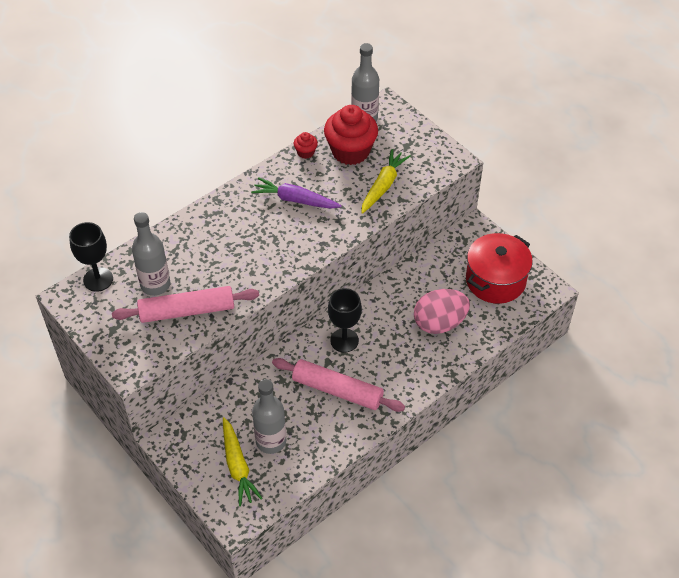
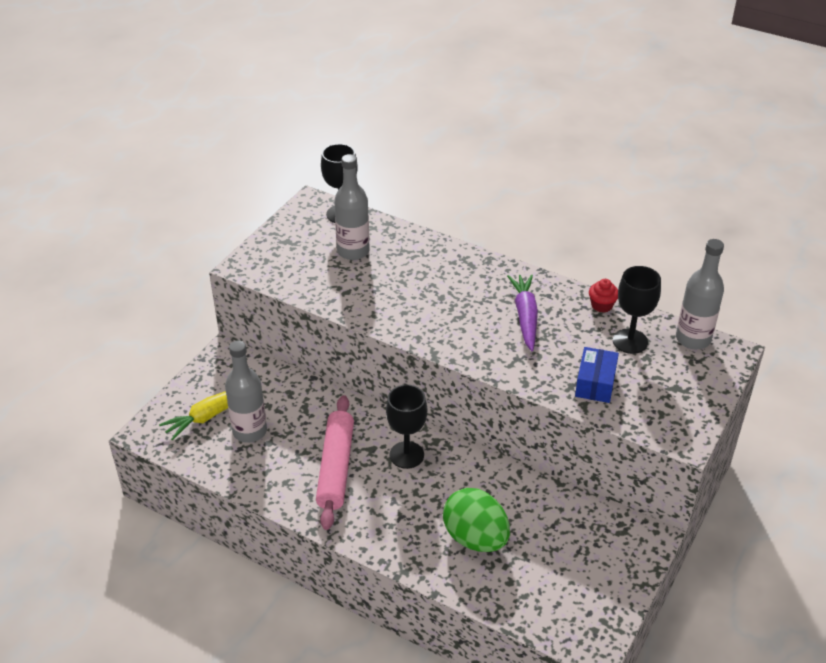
camera: 70 degrees right, 10 degrees down
pink rolling pin [112,286,259,323] -> none
red cupcake [324,105,378,165] -> black goblet [613,266,661,354]
yellow carrot [361,149,411,214] -> blue box [575,347,619,403]
pink egg [414,289,470,334] -> green egg [443,488,510,552]
red pot [466,233,533,304] -> none

